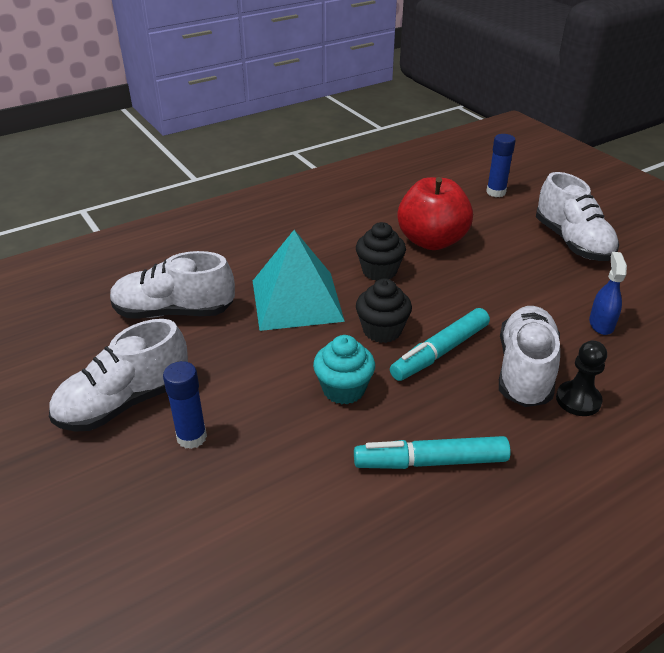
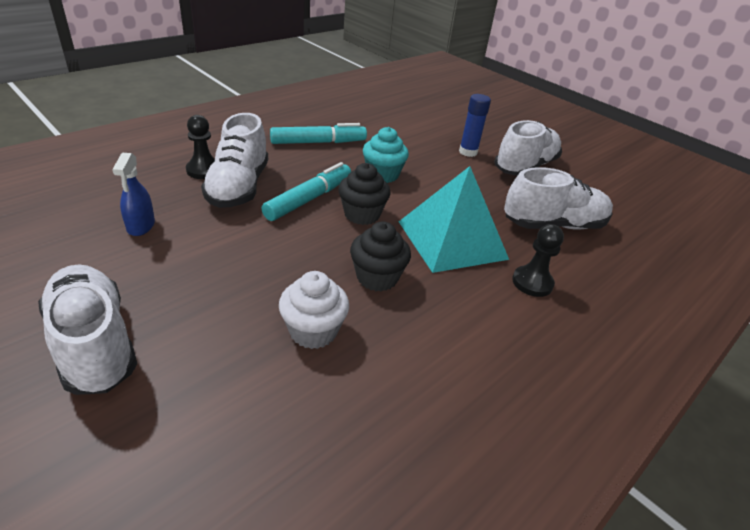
camera: 165 degrees right, 0 degrees up
red apple [397,177,473,250] -> white cupcake [279,271,349,349]
blue glue stick [486,134,516,197] -> none
none -> black pawn [512,224,564,297]

